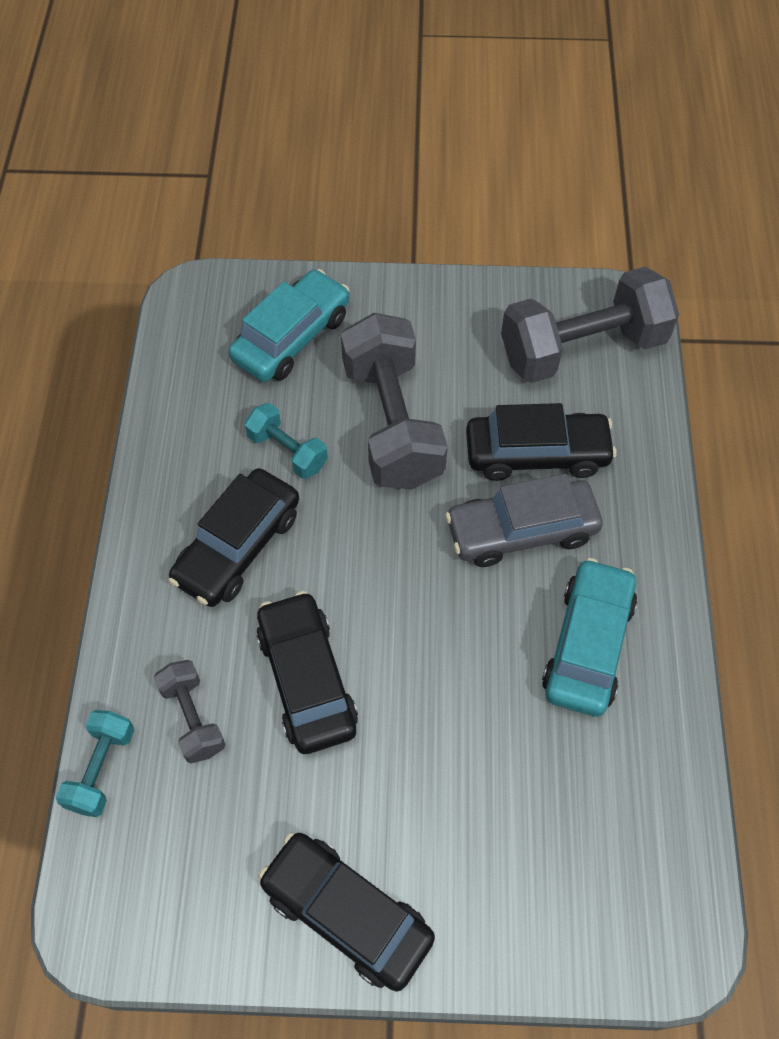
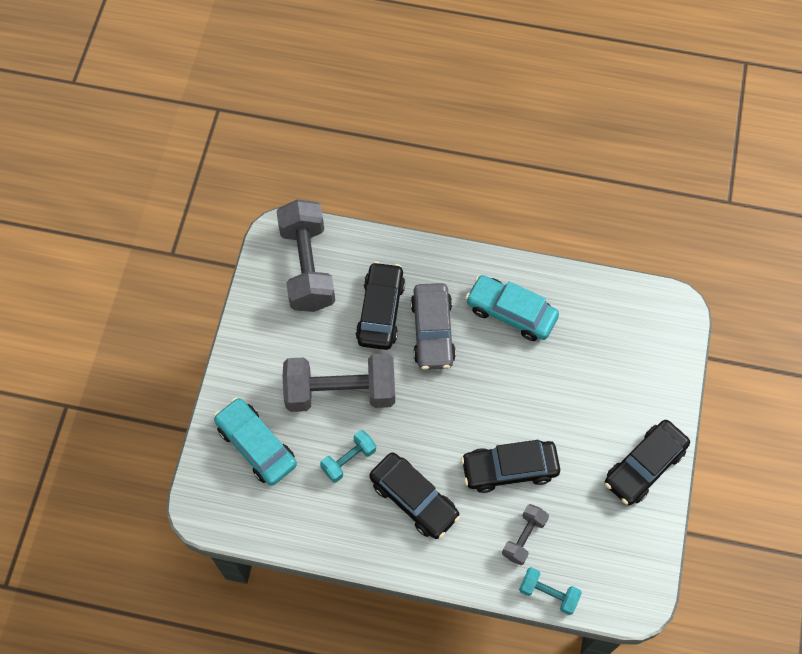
camera: 80 degrees left, 5 degrees up
grey dumbbell [154,660,226,763] -> grey dumbbell turned 45 degrees counterclockwise [502,504,549,565]

